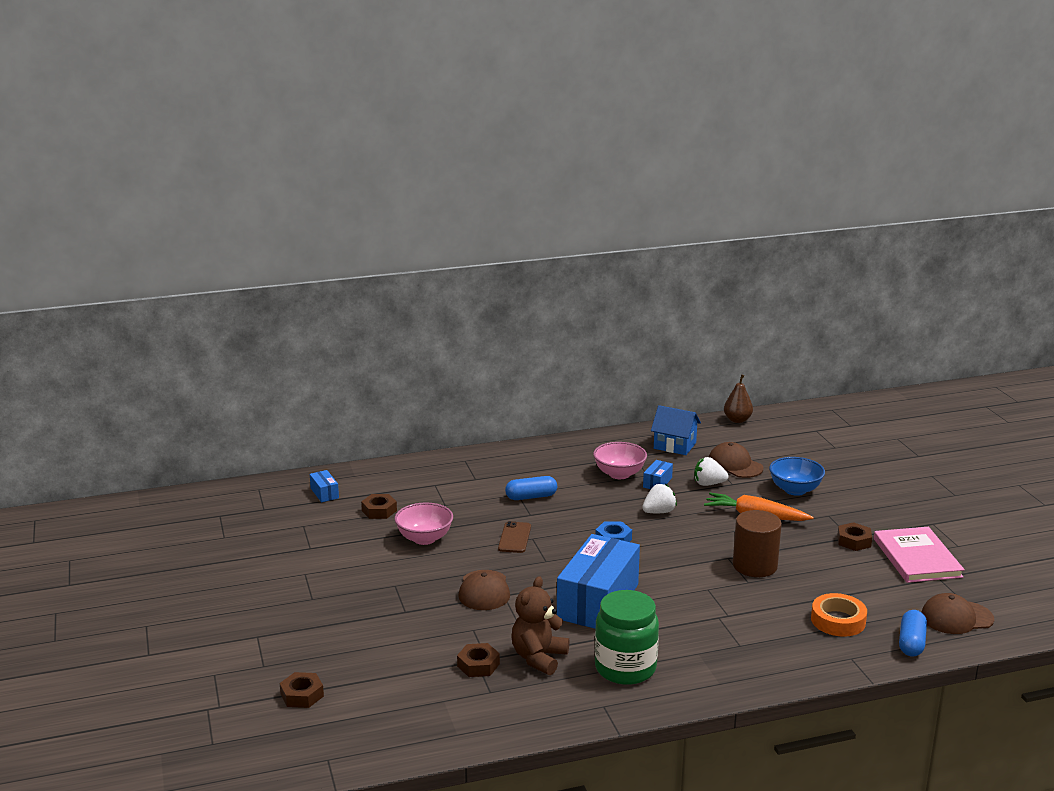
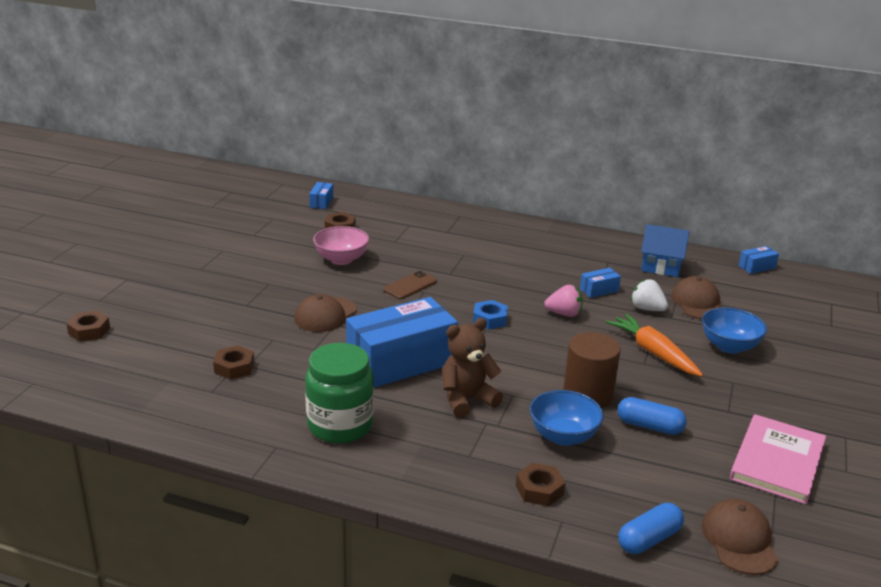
camera: 35 degrees right, 5 degrees up
blue capsule [505,476,557,500] -> blue capsule moved to [617,397,687,435]
brown teddy bear [512,576,569,675] -> brown teddy bear moved to [442,318,503,418]
pink bowl [593,442,647,479] -> none
white strawberry [642,484,677,513] -> pink strawberry [544,285,583,317]
blue house [651,405,701,455] -> blue house turned 45 degrees counterclockwise [641,224,690,277]
brown pear [724,374,753,423] -> blue box [739,246,779,274]
orange tape [811,593,867,637] -> none
brown nut [837,522,872,551] -> brown nut moved to [516,463,565,506]
brown cap [922,593,994,634] -> brown cap turned 60 degrees clockwise [701,499,778,575]
none -> blue bowl [530,390,604,446]

